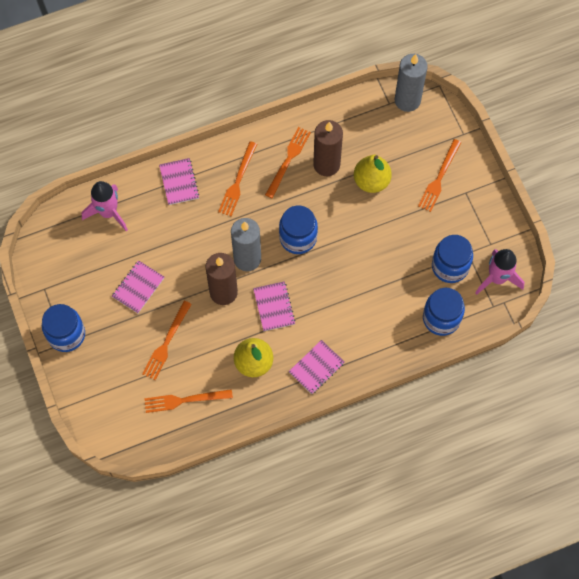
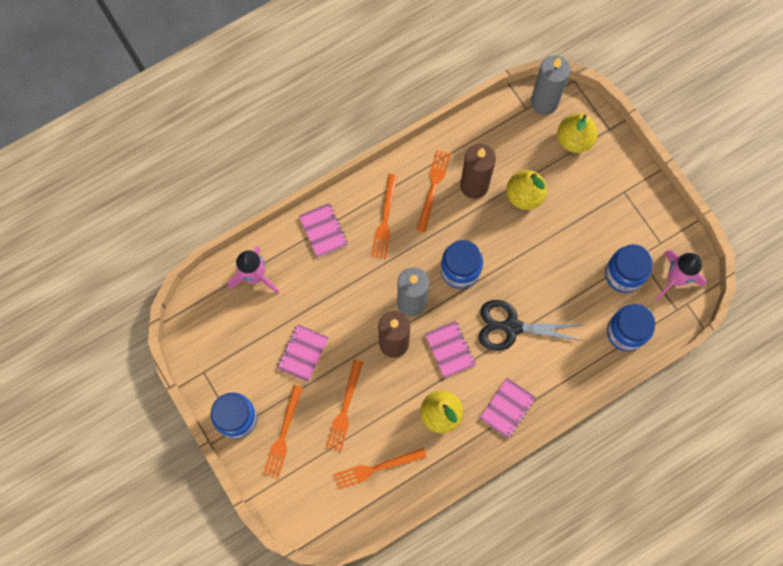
camera: 10 degrees left, 5 degrees up
orange fork [418,139,462,212] -> orange fork moved to [263,385,303,478]
none -> black scissors [479,300,583,351]
none -> yellow pear [557,113,598,153]

